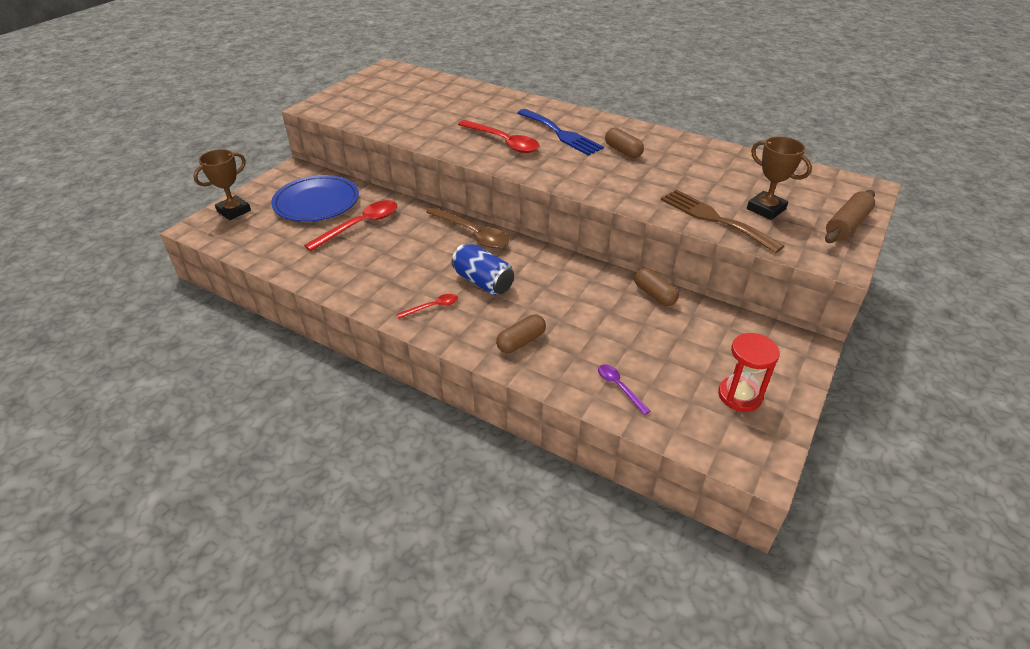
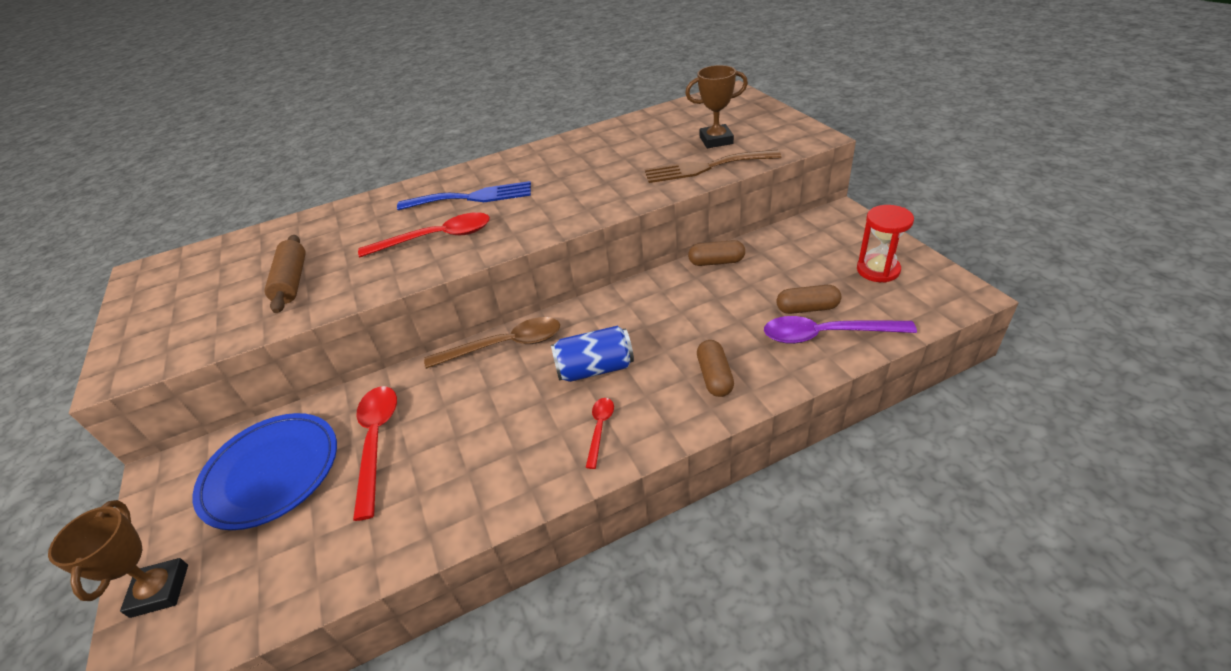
camera: 50 degrees left, 0 degrees up
purple spoon [598,365,650,415] -> purple spoon [764,316,917,344], size x1.91
brown capsule [605,128,644,158] -> brown capsule moved to [776,285,841,314]
brown rolling pin [825,190,875,243] -> brown rolling pin moved to [264,235,306,313]

